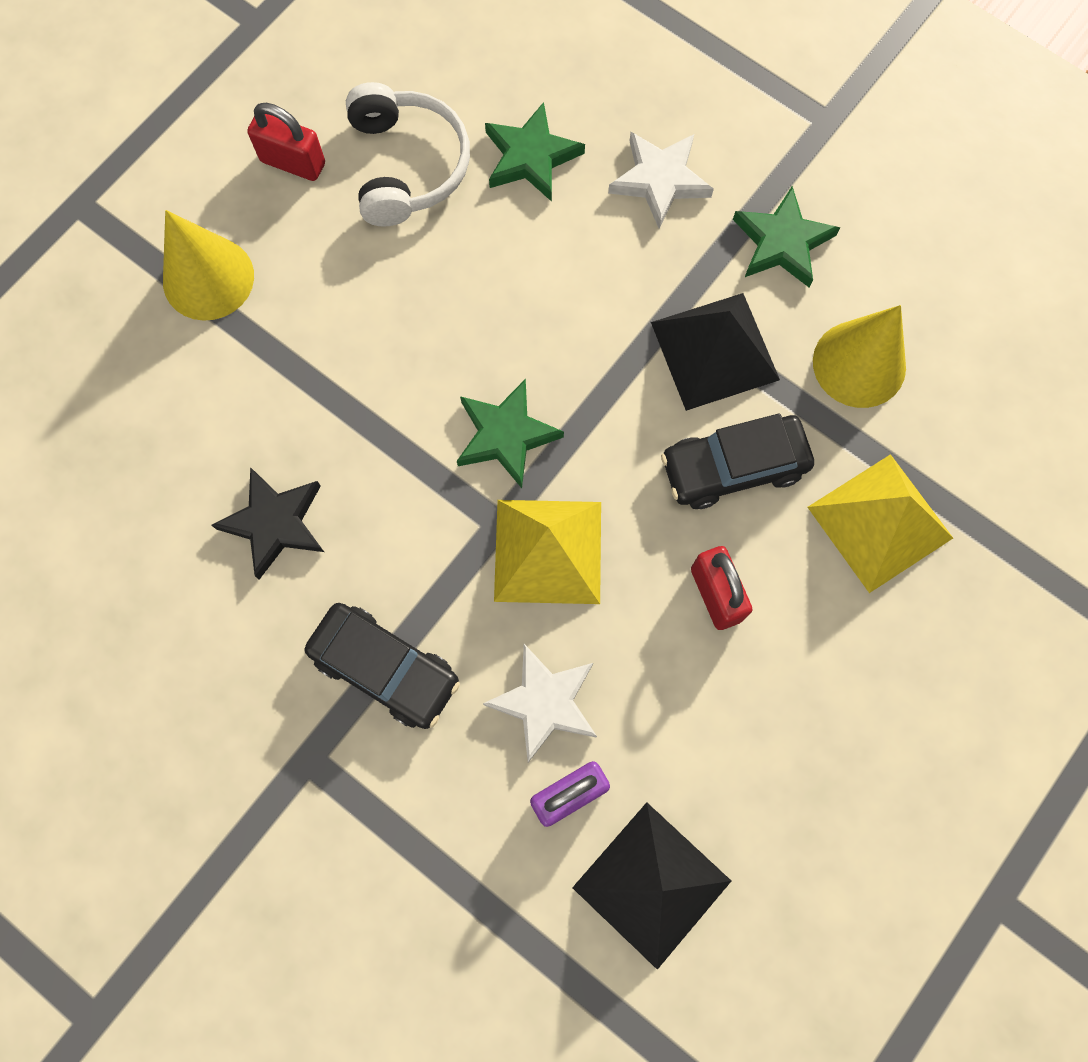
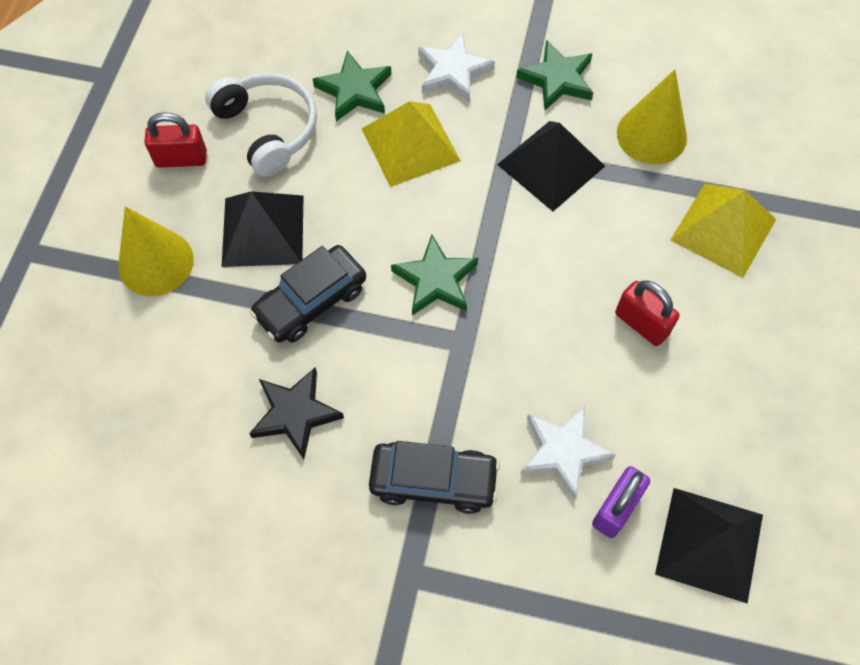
camera: 25 degrees left, 10 degrees down
yellow pyramid [494,500,601,604] -> yellow pyramid moved to [362,101,461,187]
black car [661,413,814,509] -> black car moved to [250,245,366,343]
none -> black pyramid [222,191,303,267]

